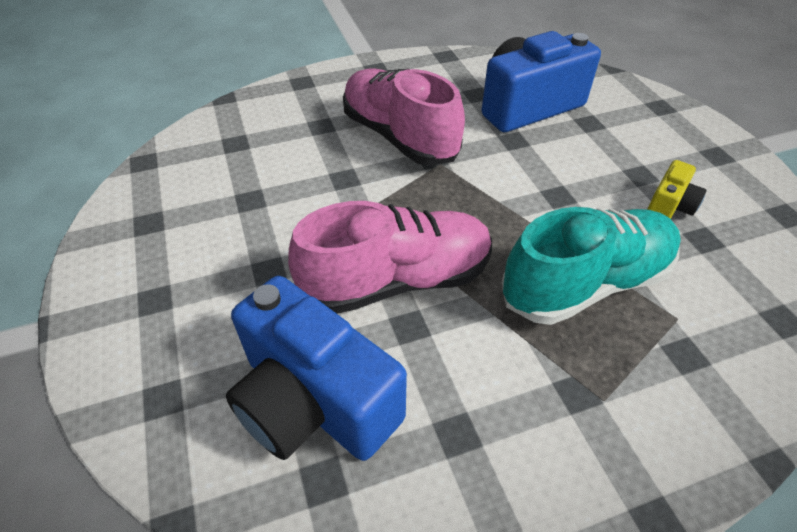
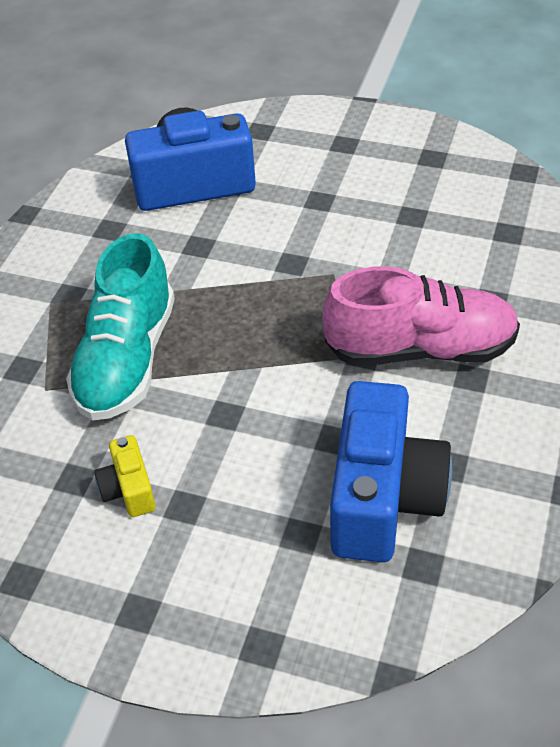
camera: 130 degrees right, 0 degrees up
pink shoe [288,201,492,314] -> none

